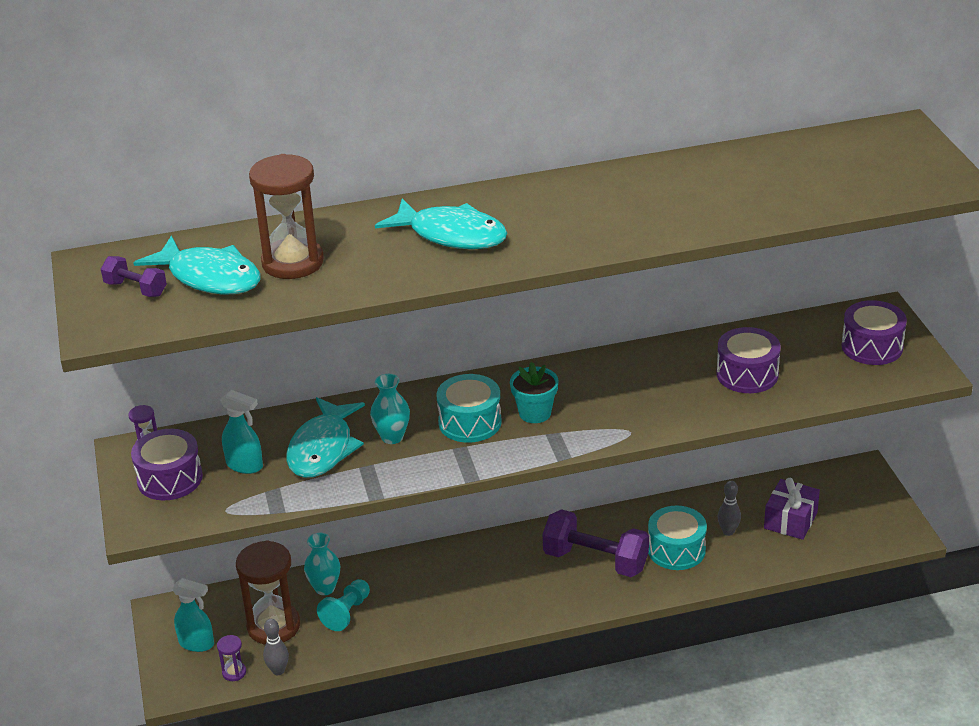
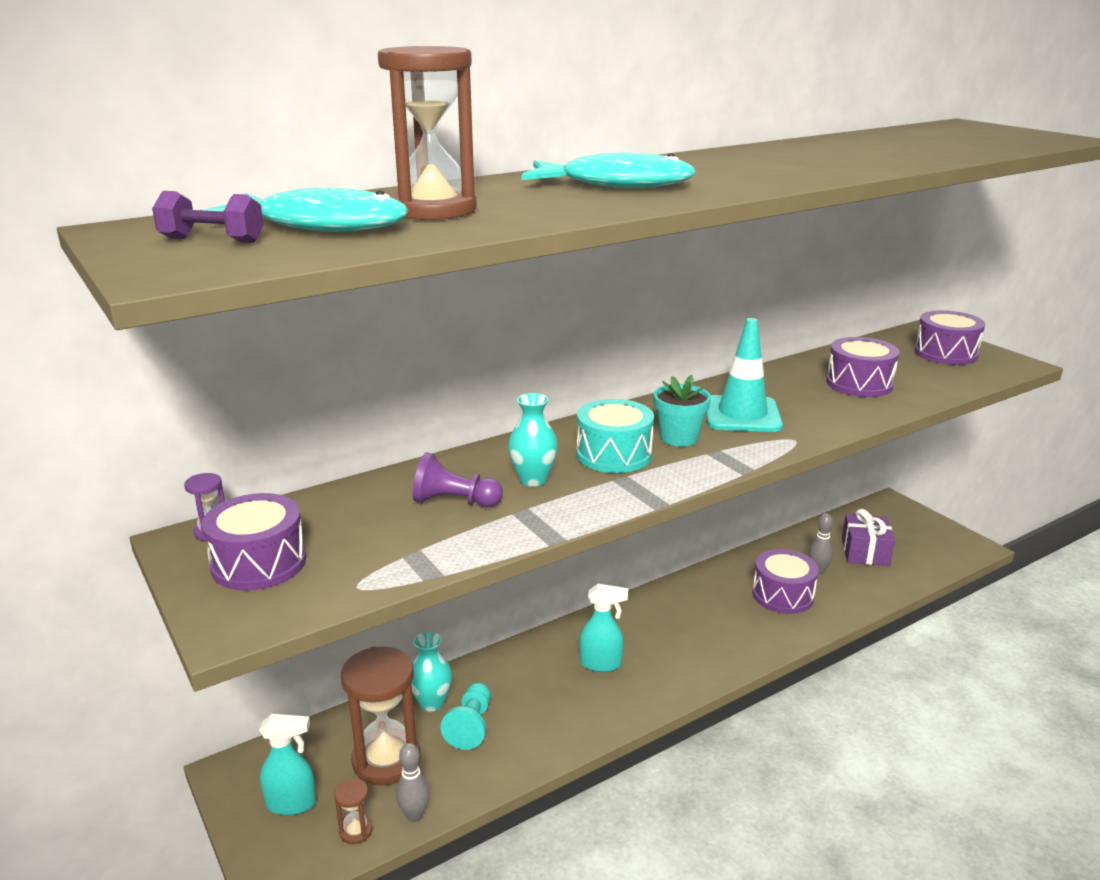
camera: 20 degrees left, 10 degrees down
purple hourglass [217,635,246,681] -> brown hourglass [334,778,372,844]
turquoise spray bottle [220,390,263,474] -> turquoise spray bottle moved to [580,584,628,672]
turquoise fish [286,397,365,478] -> purple pawn [413,452,503,507]
purple dumbbell [543,509,649,577] -> none
turquoise drum [648,506,707,570] -> purple drum [753,549,819,614]
none -> turquoise traffic cone [706,318,783,432]

